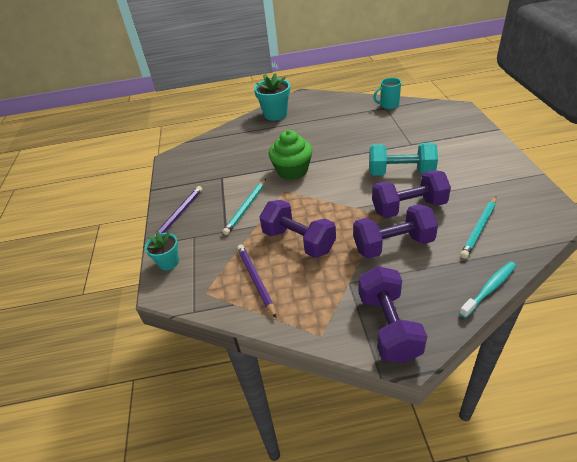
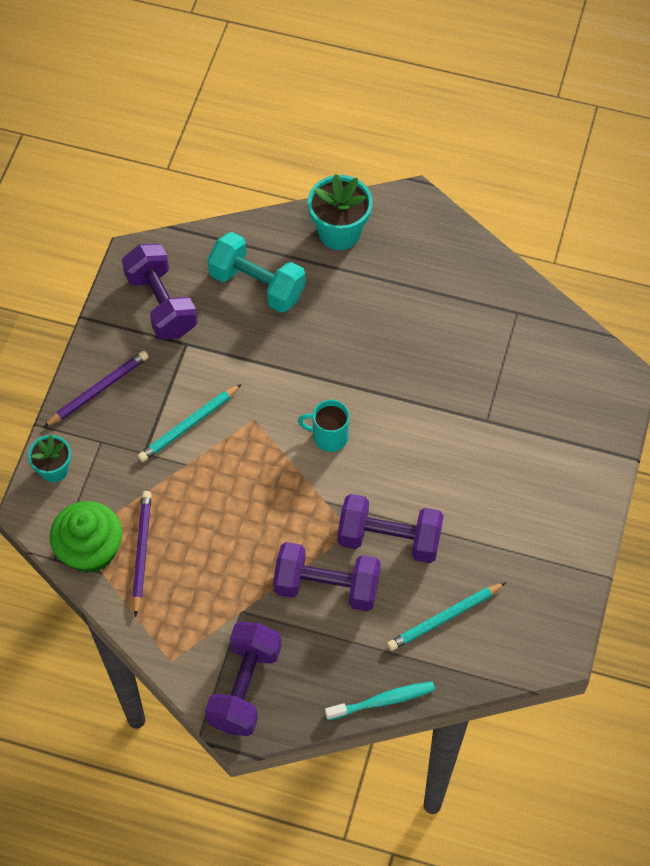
camera: 20 degrees right, 20 degrees up
purple dumbbell [259,200,336,258] -> purple dumbbell moved to [122,244,198,340]
green cupcake [269,130,312,180] -> green cupcake moved to [50,501,122,573]
turquoise dumbbell [369,143,438,176] -> turquoise dumbbell moved to [207,232,306,313]
turquoise mug [373,78,401,109] -> turquoise mug moved to [298,400,350,452]

